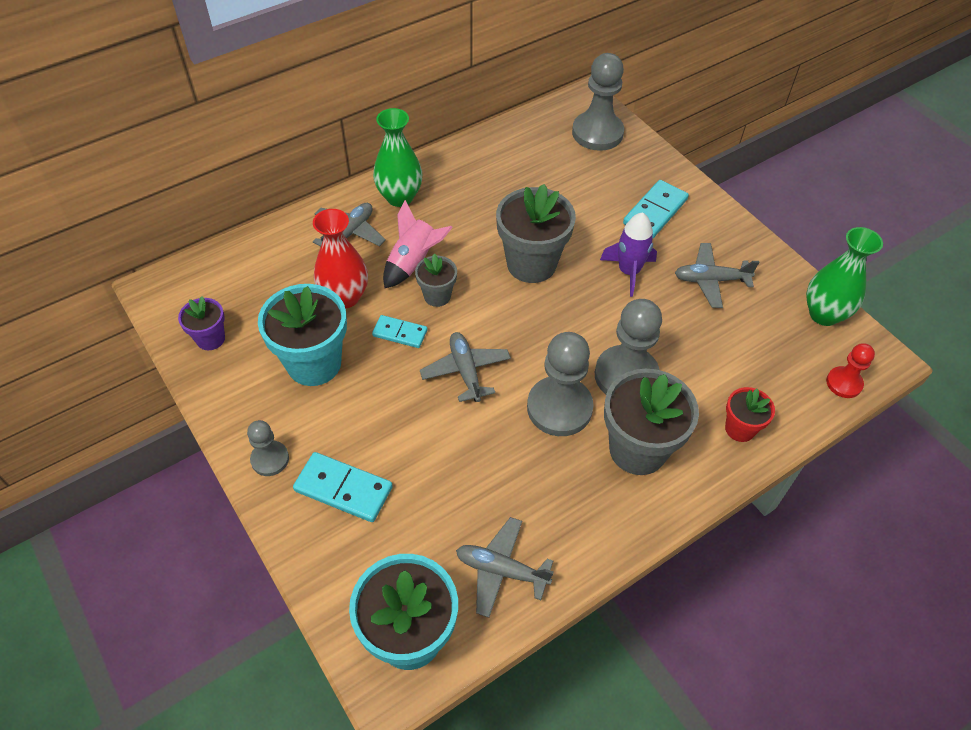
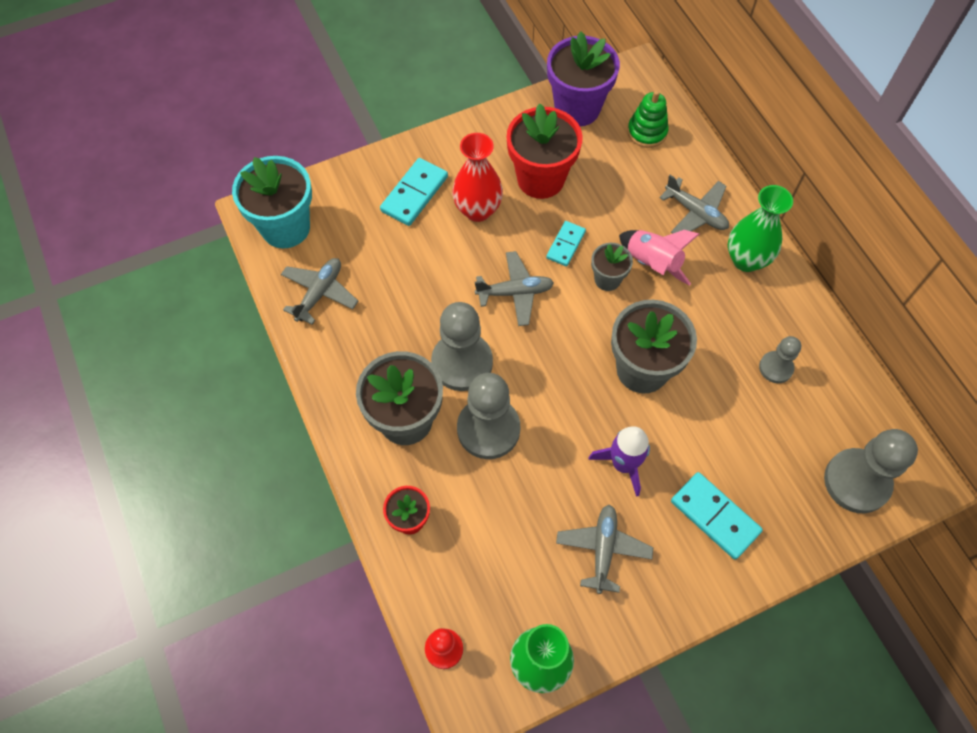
camera: 100 degrees right, 10 degrees up
purple flower pot [178,296,225,350] -> purple flower pot [547,32,620,126], size x1.88
grey pawn [247,420,289,476] -> grey pawn moved to [759,336,801,383]
turquoise flower pot [258,284,347,386] -> red flower pot [507,103,583,199]
red vase [313,209,368,308] -> red vase moved to [452,133,503,222]
none -> green stacking toy [627,90,669,148]

